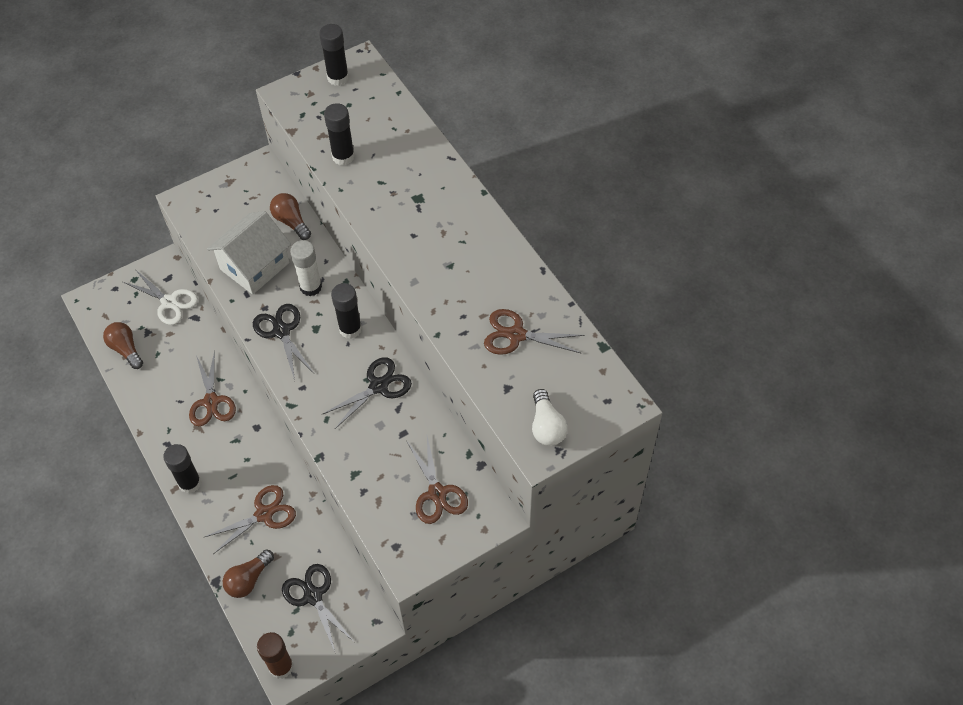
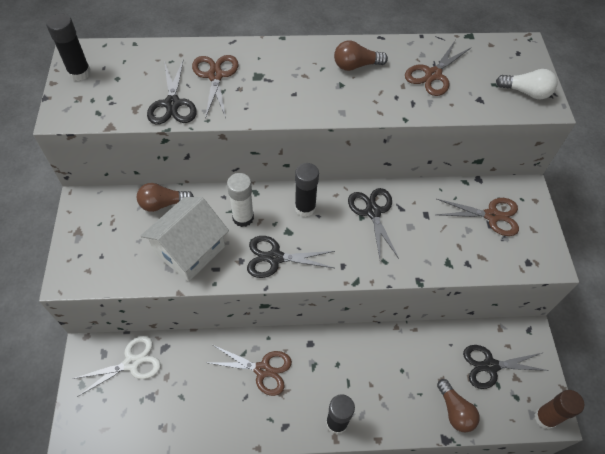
camera: 65 degrees left, 0 degrees up
brown light bulb [103,322,143,369] -> brown light bulb moved to [334,40,388,71]
brown scissors [205,485,296,554] -> brown scissors moved to [192,55,239,119]
white house [207,211,291,295] -> white house turned 60 degrees clockwise [141,197,229,282]
black glue stick [324,103,355,165] -> black scissors [147,59,197,124]

